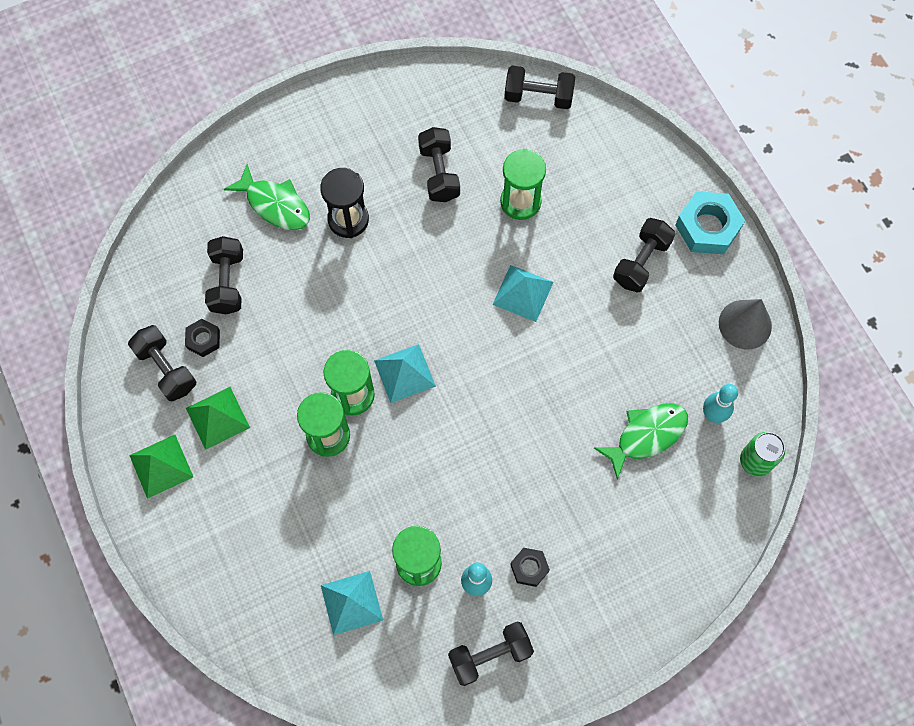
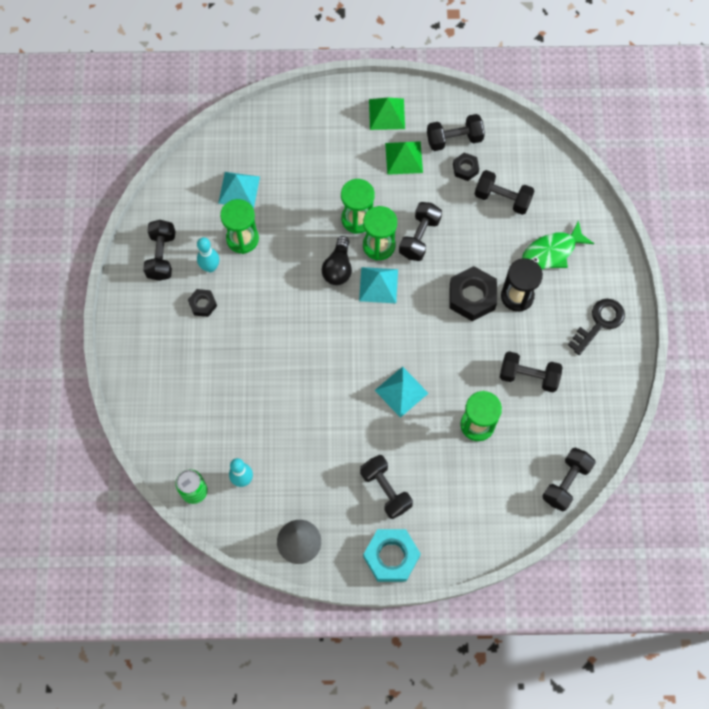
camera: 115 degrees right, 0 degrees up
green fish [594,403,688,480] -> none
none -> black light bulb [322,236,352,285]
none -> black dumbbell [399,202,442,261]
none -> black nut [450,266,497,321]
none -> black key [568,299,625,355]

